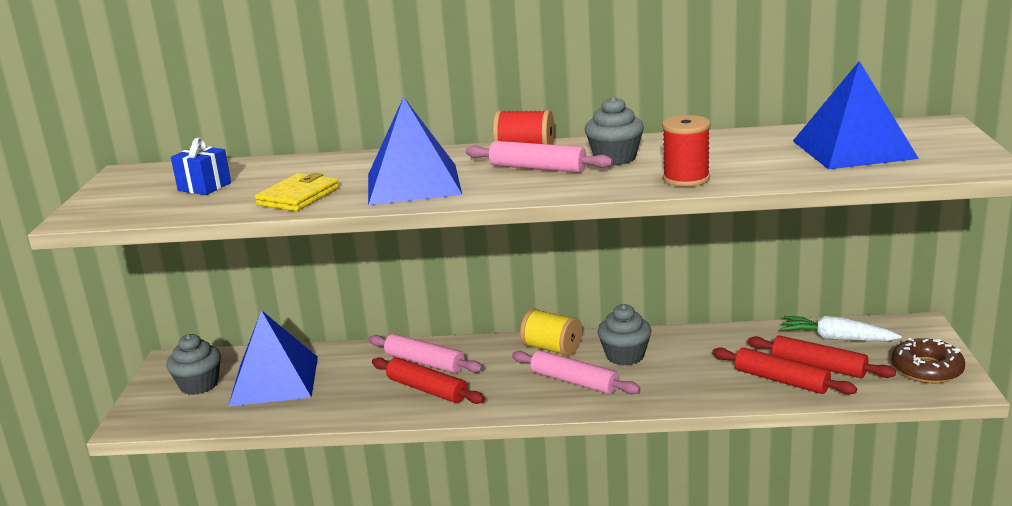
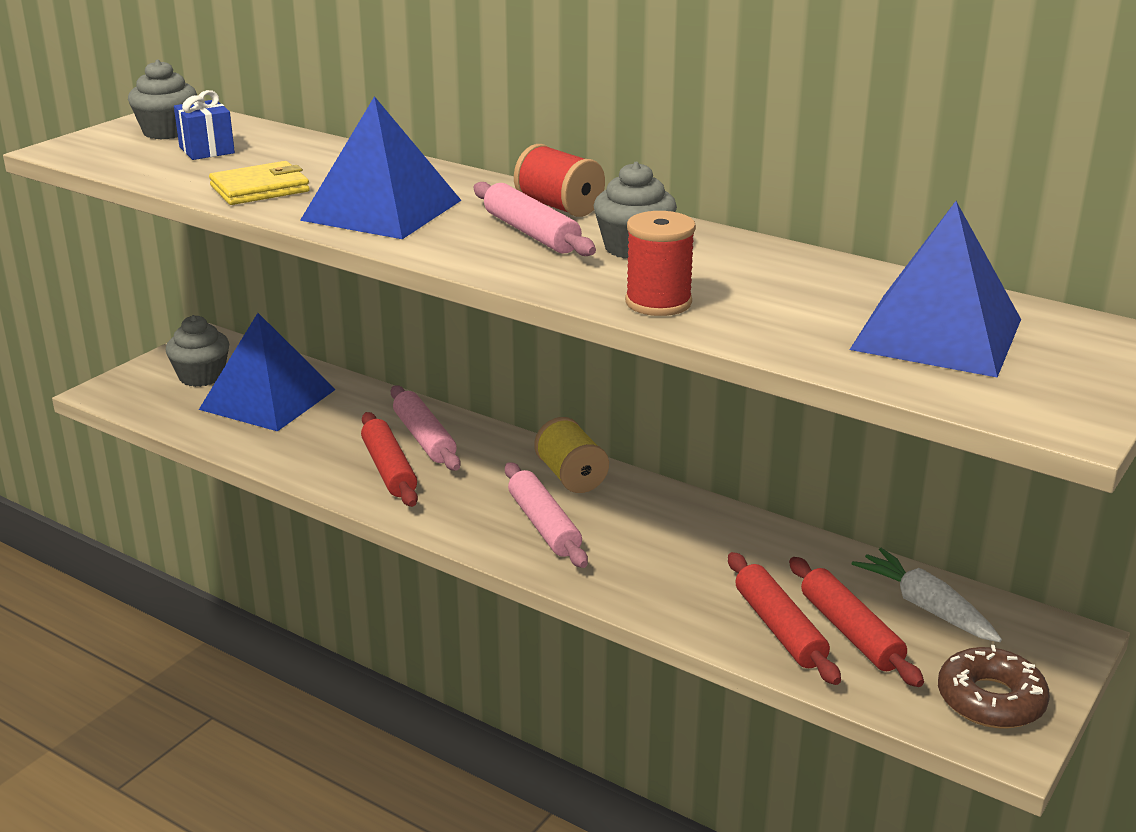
camera: 30 degrees right, 5 degrees up
grey cupcake [597,304,651,366] -> grey cupcake moved to [128,59,197,139]

